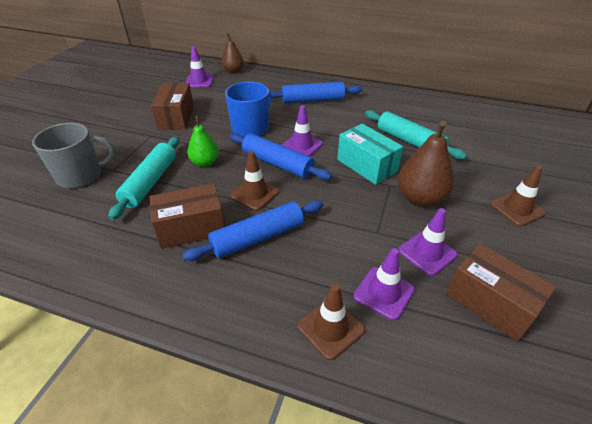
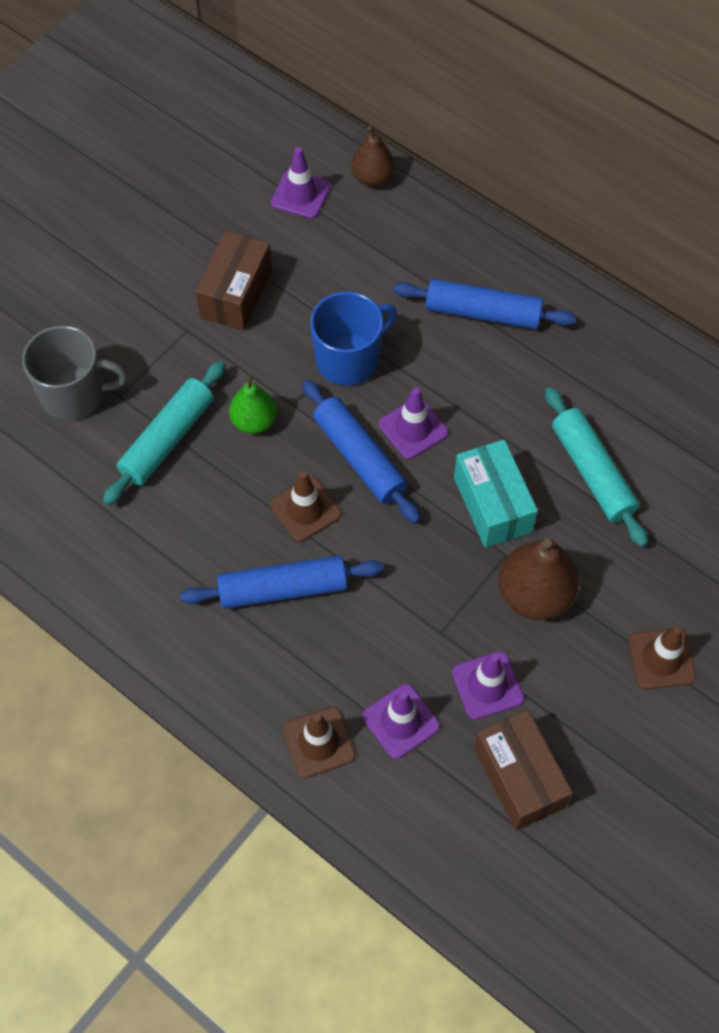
camera: 20 degrees right, 20 degrees up
brown box [150,184,225,249] -> none

